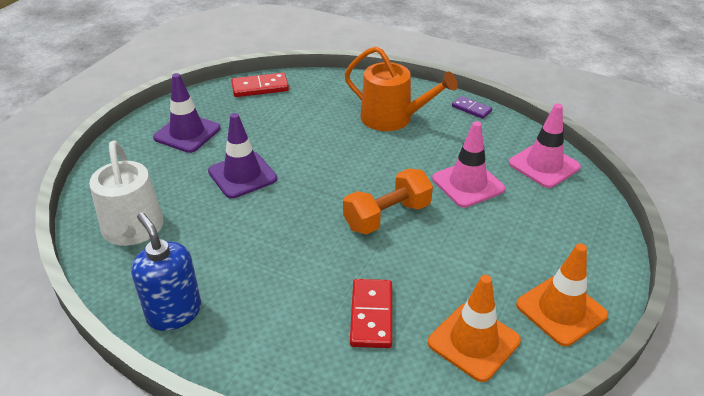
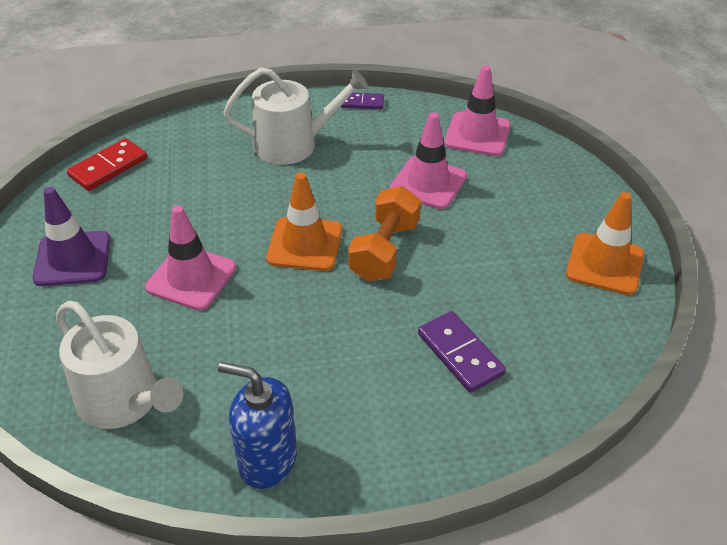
camera: 35 degrees left, 5 degrees up
purple traffic cone [208,113,277,199] -> pink traffic cone [145,205,236,310]
orange watering can [345,46,458,131] -> white watering can [223,68,368,165]
red domino [350,279,392,348] -> purple domino [418,311,506,393]
orange traffic cone [428,275,521,382] -> orange traffic cone moved to [266,172,342,271]

